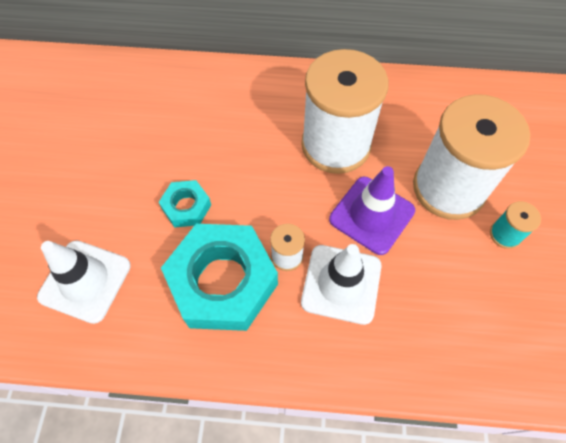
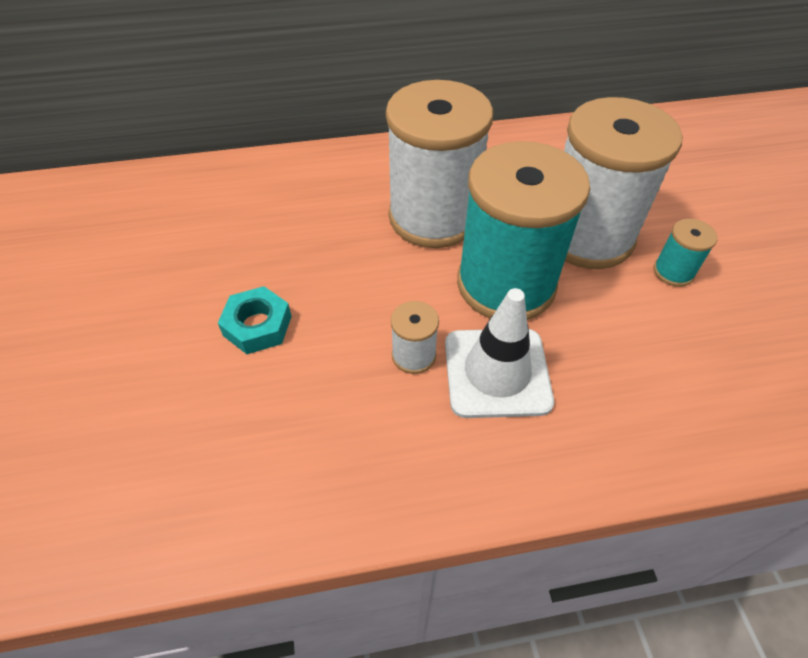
camera: 15 degrees left, 10 degrees down
white traffic cone [37,240,131,324] -> none
turquoise nut [161,224,278,331] -> none
purple traffic cone [329,166,415,255] -> turquoise spool [457,141,590,320]

